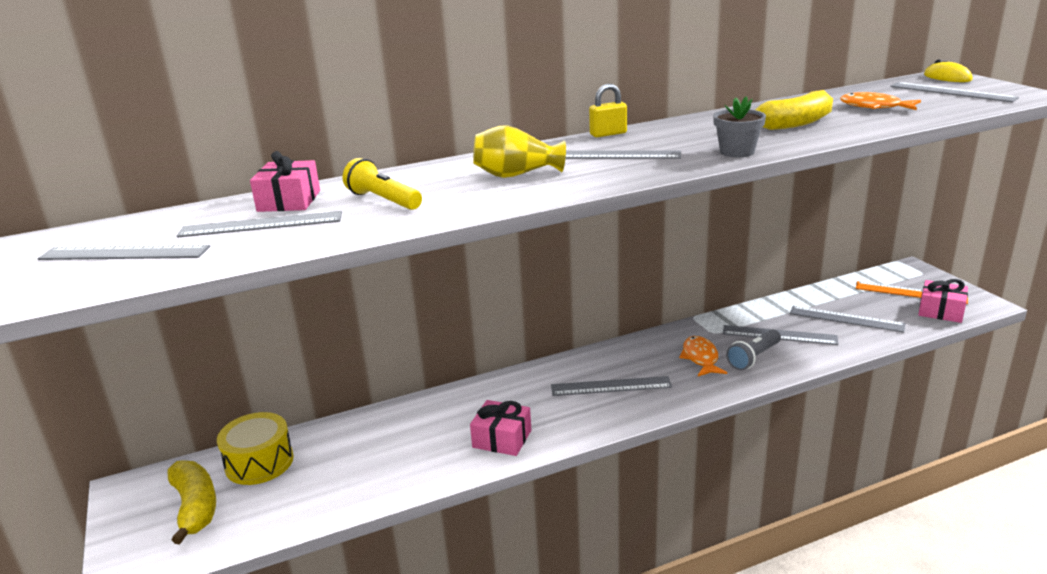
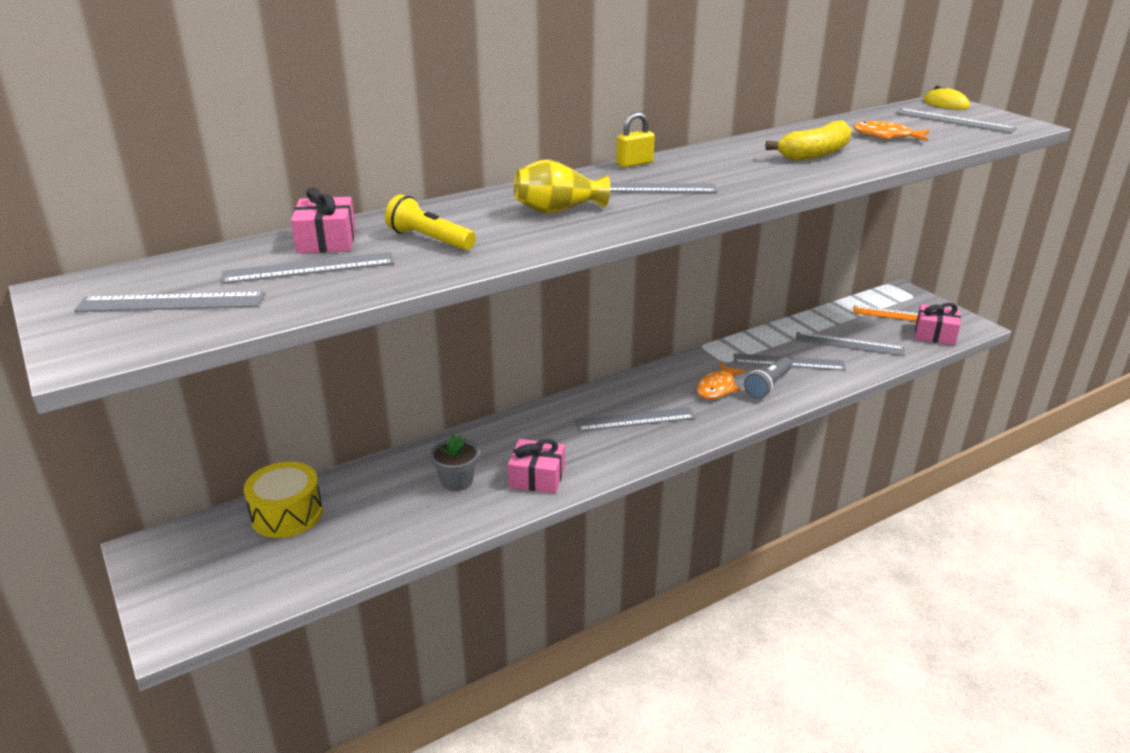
camera: 10 degrees left, 5 degrees up
yellow banana [168,460,216,544] -> none
orange fish [679,336,727,376] -> orange fish turned 135 degrees counterclockwise [697,363,745,399]
grey flower pot [713,97,766,157] -> grey flower pot moved to [430,433,479,491]

